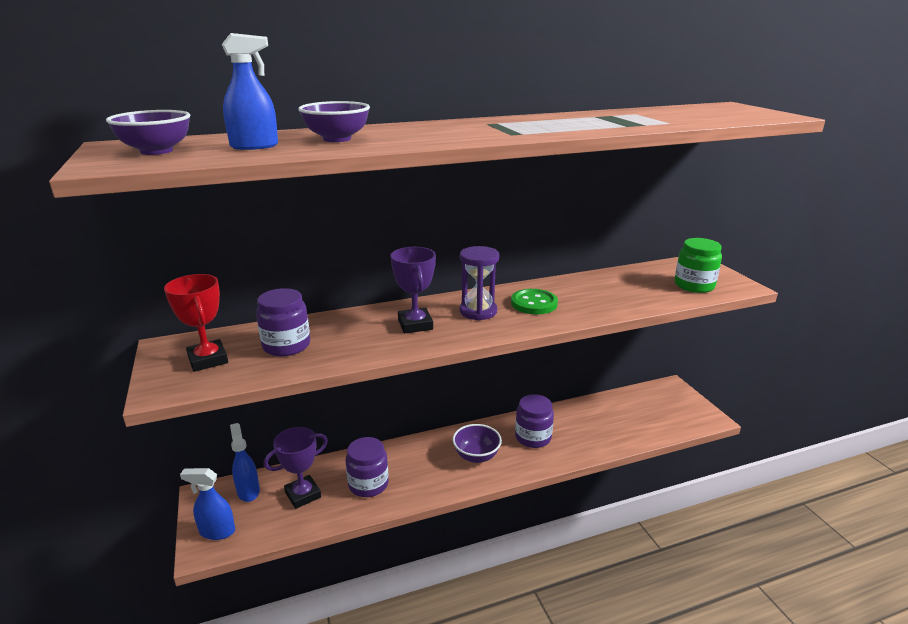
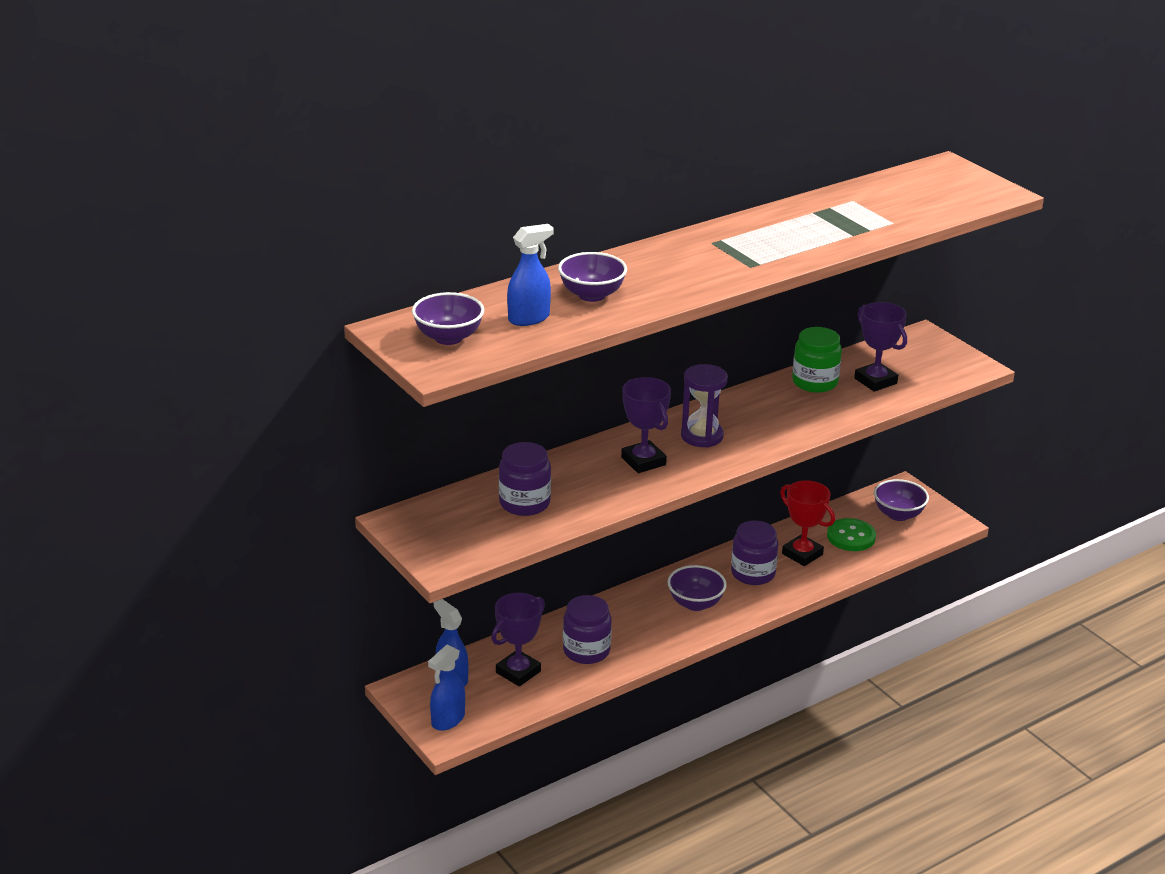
camera: 15 degrees left, 5 degrees up
red trophy [164,274,228,372] -> red trophy moved to [780,480,835,566]
blue spray bottle [180,468,235,540] -> blue spray bottle turned 45 degrees counterclockwise [428,645,465,731]
green button [511,289,558,314] -> green button moved to [827,518,876,551]
green jar [674,238,722,293] -> green jar moved to [792,327,842,393]
none -> purple trophy [854,302,907,392]
none -> purple bowl [874,479,929,521]

